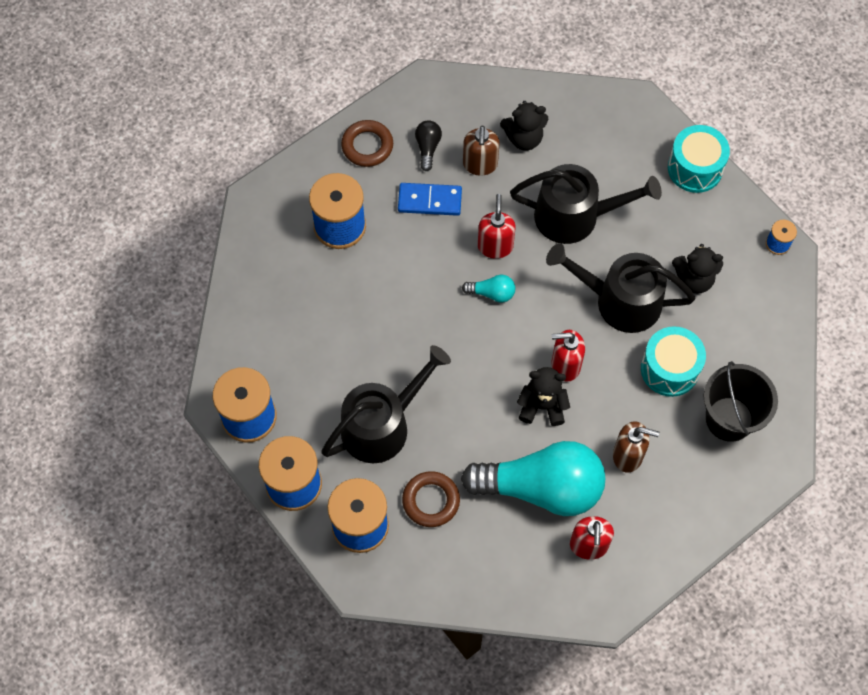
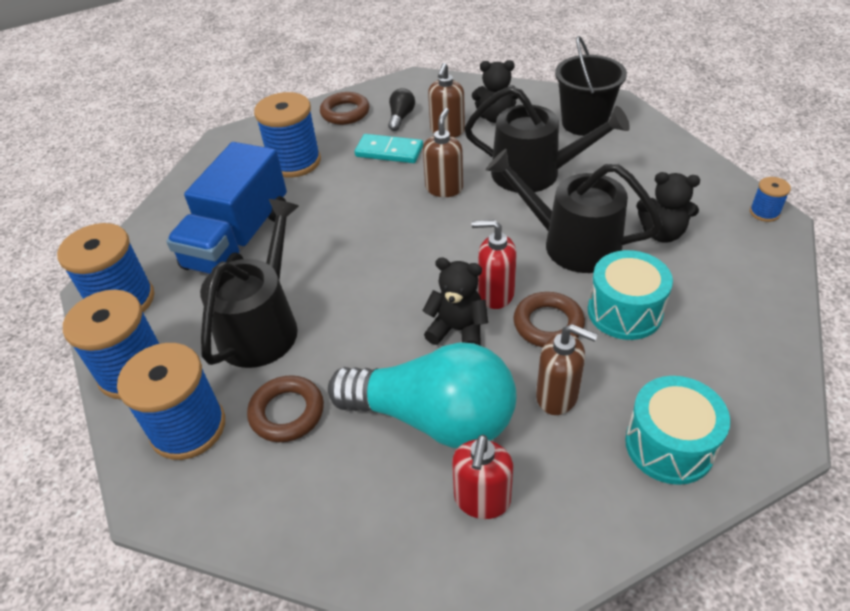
camera: 15 degrees right, 20 degrees down
black watering can [321,345,451,463] -> black watering can turned 45 degrees counterclockwise [200,199,299,368]
blue domino [398,183,462,216] -> turquoise domino [355,134,423,163]
turquoise light bulb [462,274,515,303] -> none
red soap dispenser [478,194,516,259] -> brown soap dispenser [423,108,463,197]
turquoise drum [668,125,730,193] -> turquoise drum moved to [625,376,730,485]
black bucket [704,361,778,442] -> black bucket moved to [555,36,627,136]
none -> blue truck [166,142,287,274]
none -> brown ring [513,292,585,347]

